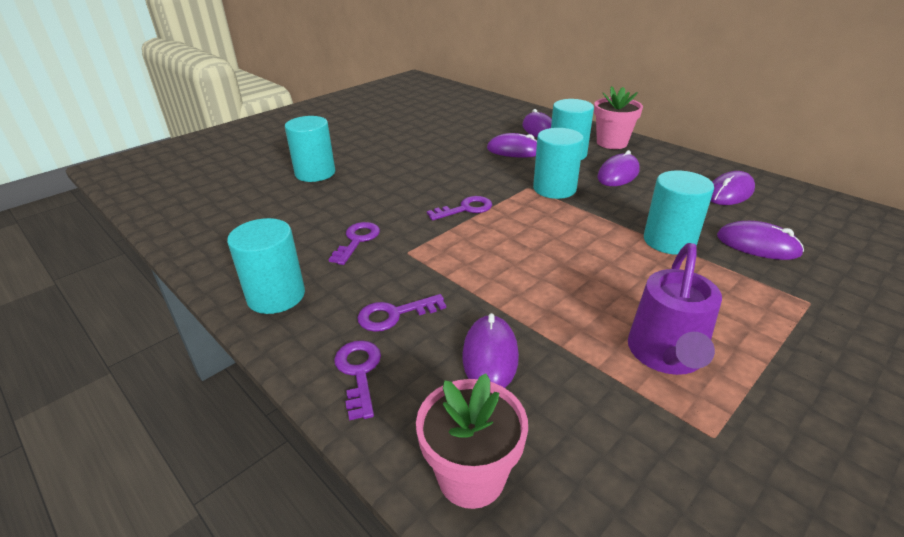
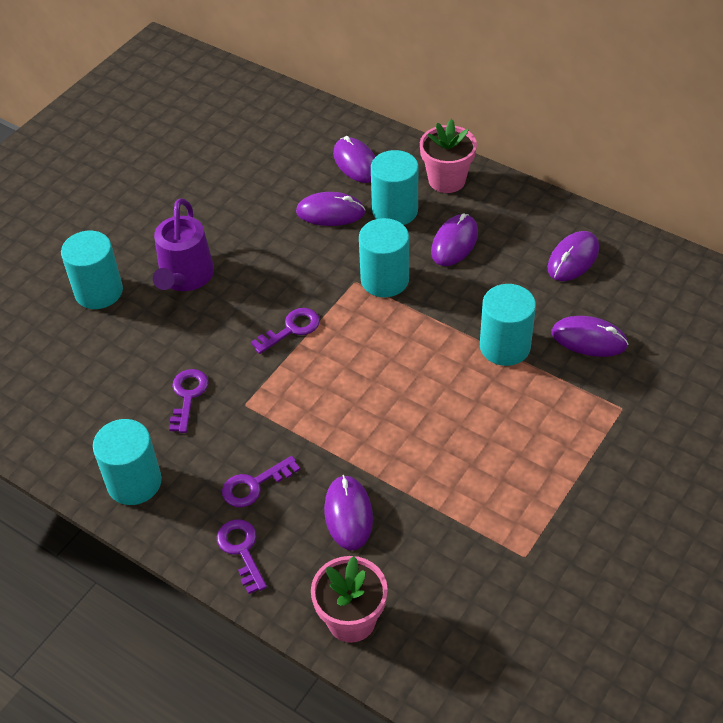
camera: 10 degrees left, 15 degrees up
purple watering can [628,243,722,375] -> purple watering can moved to [153,199,214,291]

